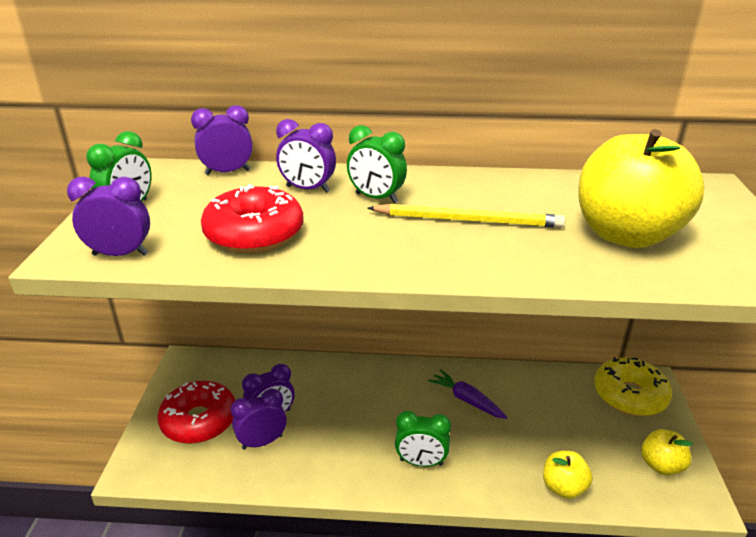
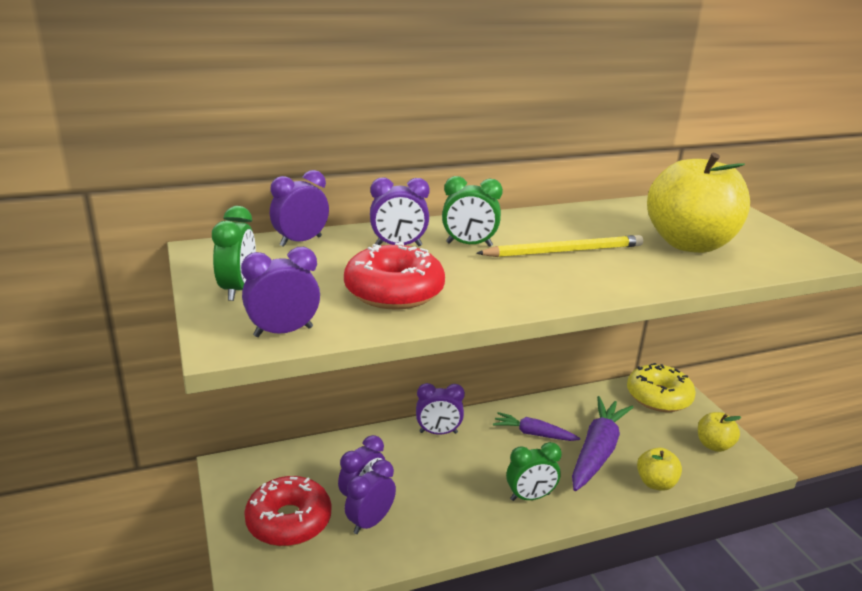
camera: 25 degrees left, 5 degrees down
none -> purple clock [416,383,465,435]
none -> purple carrot [572,396,633,491]

